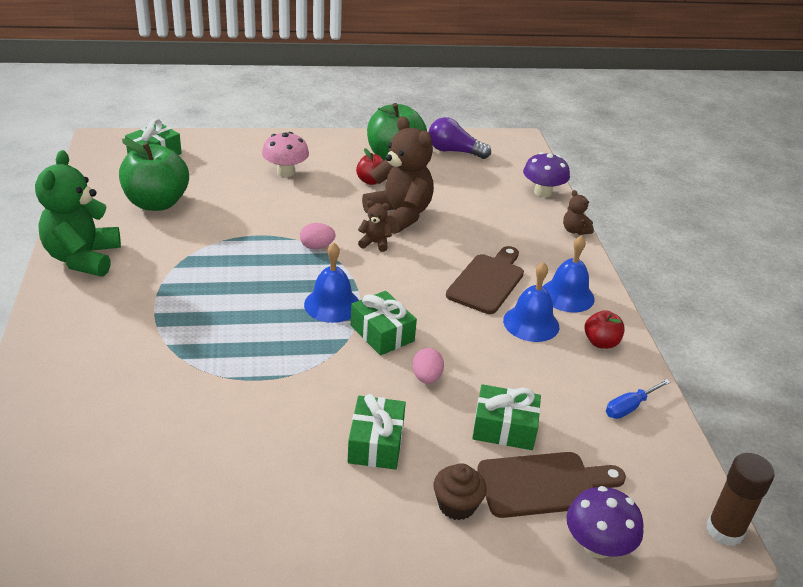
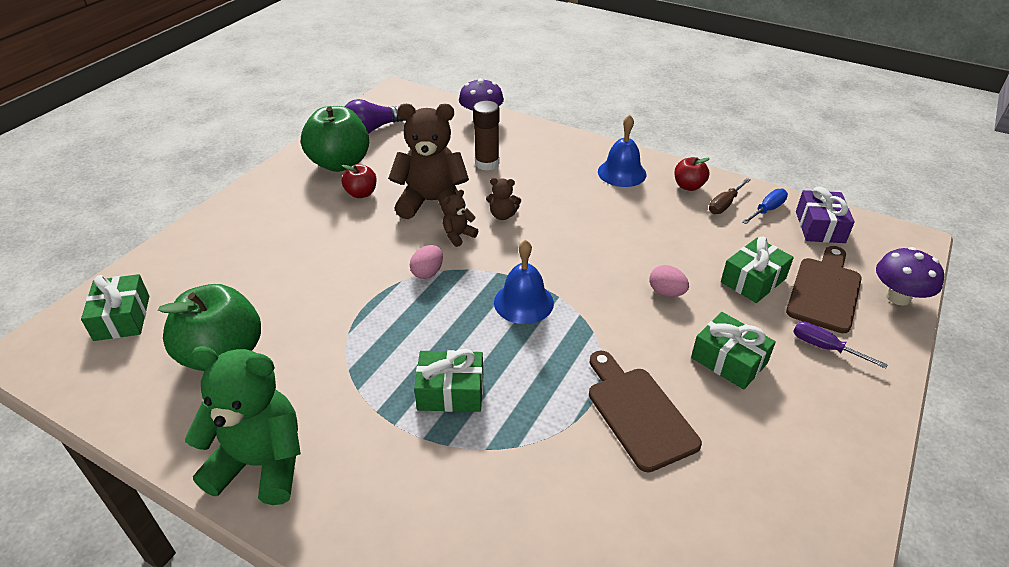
camera: 50 degrees left, 5 degrees up
green teddy bear [35,150,121,277] -> green teddy bear turned 150 degrees clockwise [185,346,301,505]
pink mushroom [262,132,309,177] -> none
green gift [351,291,417,355] -> green gift moved to [414,349,483,412]
brown cupcake [434,463,487,520] -> purple screwdriver [793,321,888,369]
brown cutting board [446,246,524,314] -> brown cutting board moved to [589,350,702,473]
blue bell [503,262,559,342] -> none
brown teddy bear [563,190,594,235] -> brown teddy bear moved to [486,178,521,220]
blue screwdriver [606,379,671,419] -> blue screwdriver turned 135 degrees counterclockwise [742,189,788,224]
brown glue stick [706,453,774,546] -> brown glue stick moved to [473,101,500,171]
none -> brown screwdriver [709,178,750,214]
none -> purple gift [796,186,855,243]

